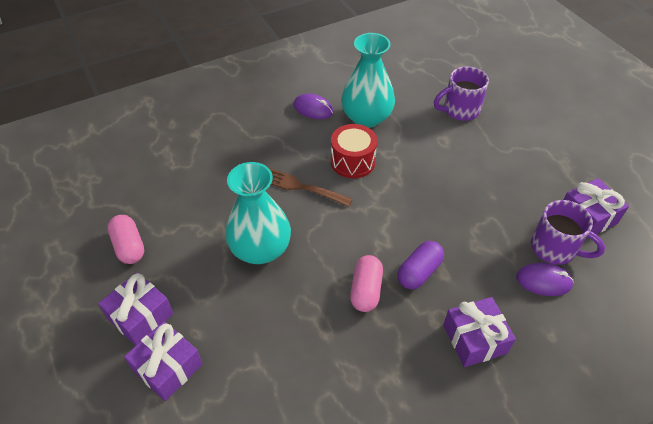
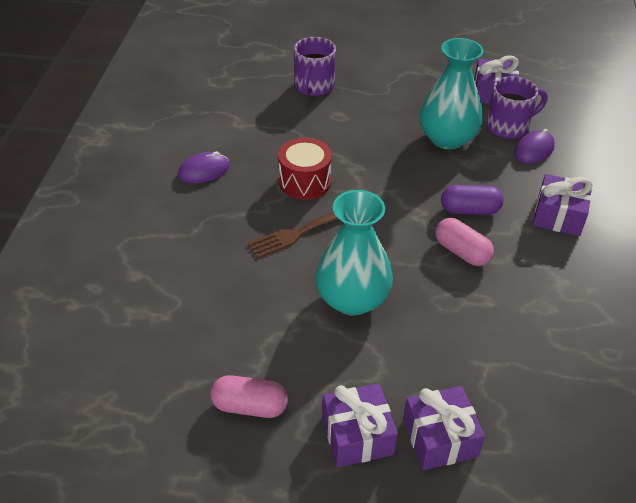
camera: 55 degrees left, 5 degrees down
turquoise vase [341,33,395,128] -> turquoise vase moved to [420,38,483,149]
purple capsule [397,241,444,289] -> purple capsule turned 75 degrees counterclockwise [441,185,503,215]

